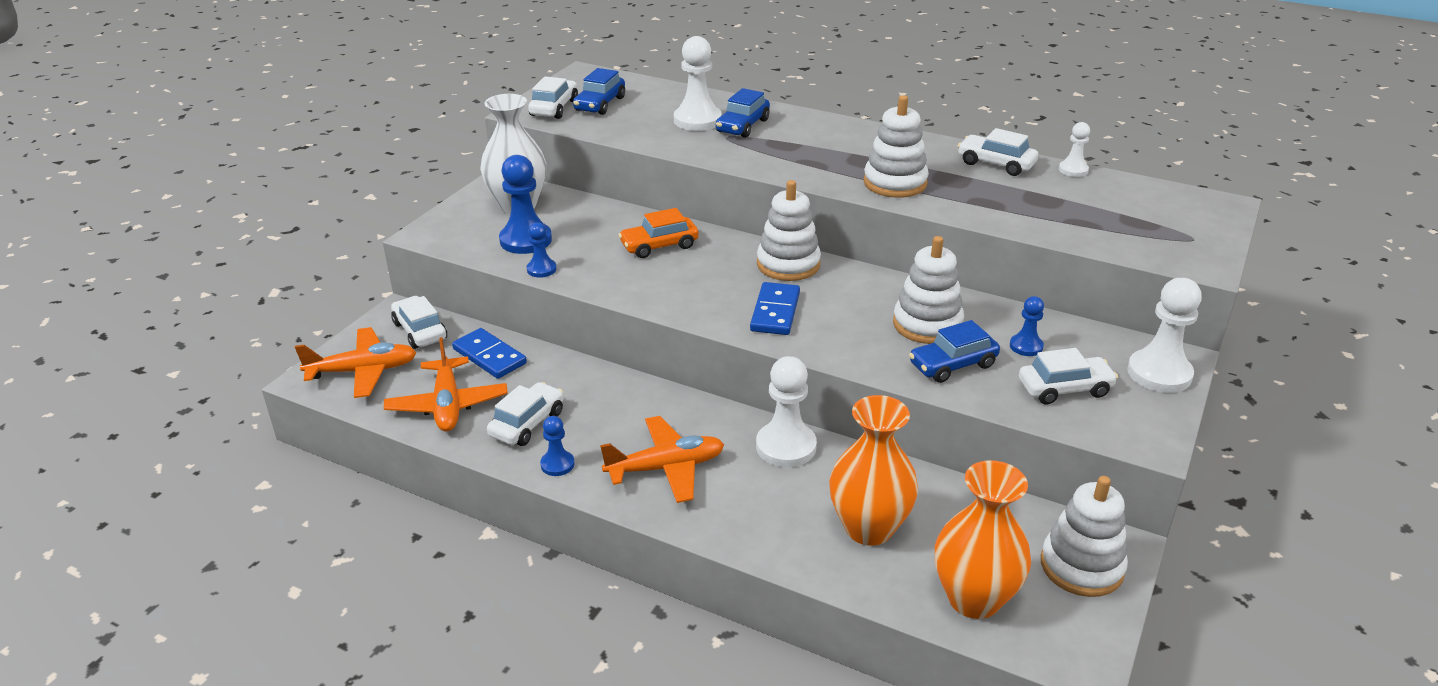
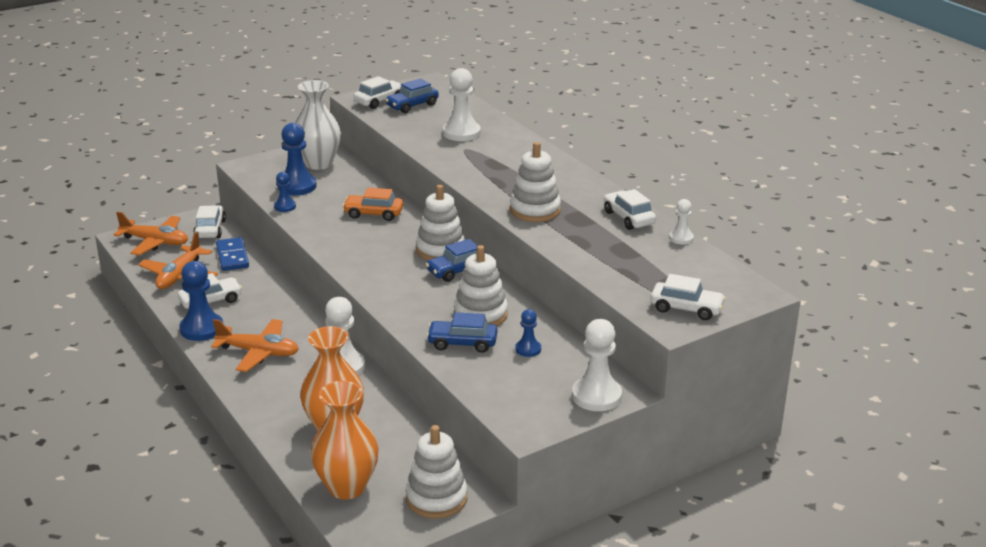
camera: 30 degrees right, 5 degrees down
blue pawn [540,416,574,476] -> blue pawn [179,261,223,341], size x1.83
blue car [716,88,770,138] -> blue car moved to [426,239,488,282]
blue domino [750,282,800,335] -> none
white car [1019,348,1118,405] -> white car moved to [650,274,726,320]

